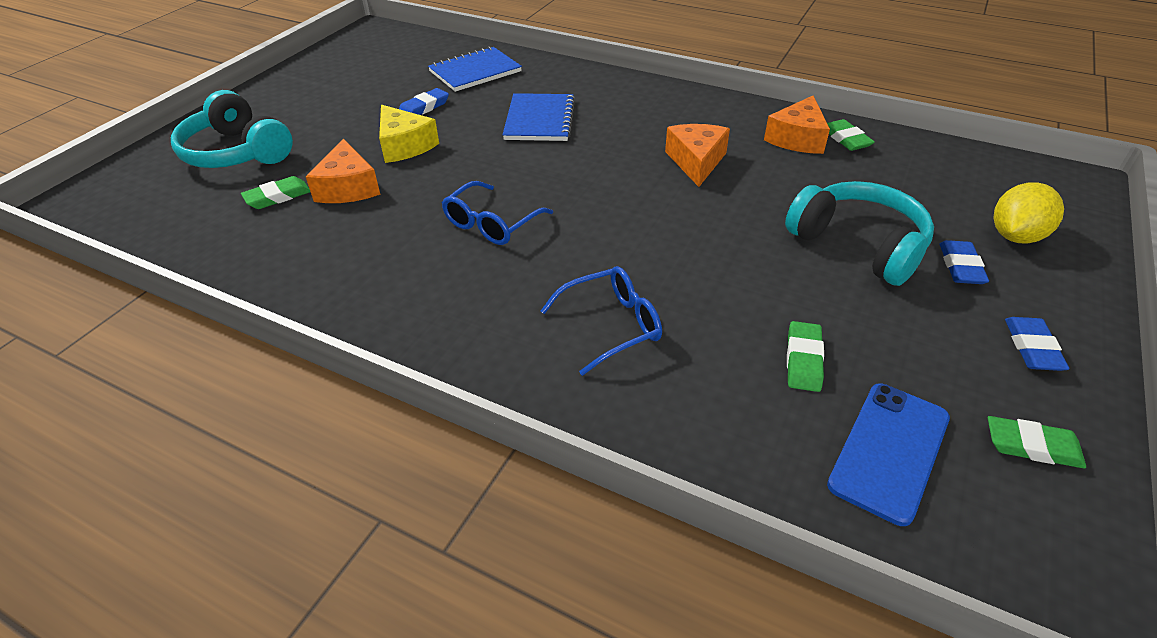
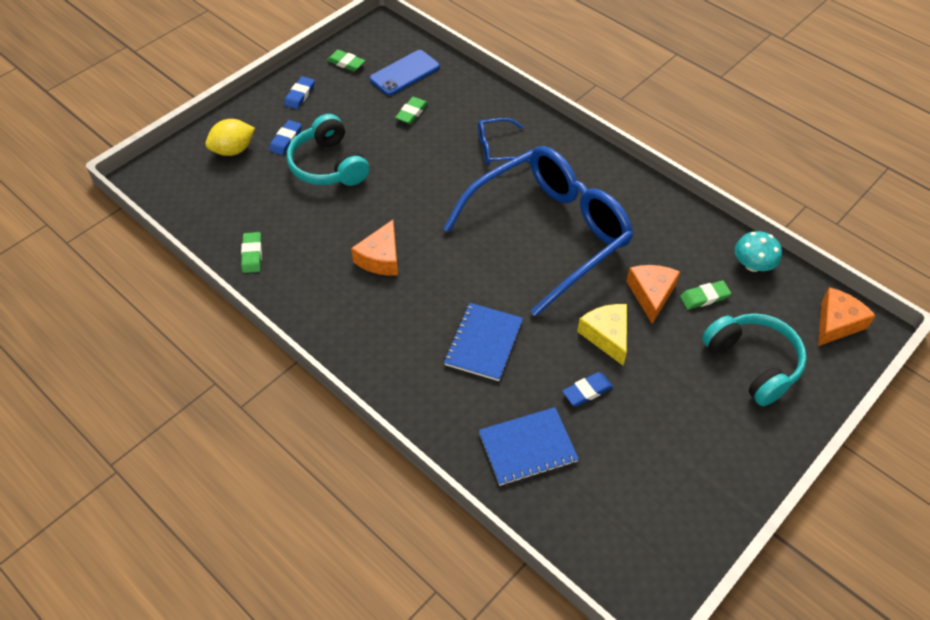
camera: 165 degrees left, 10 degrees up
blue glasses [442,181,553,245] -> blue glasses [443,146,633,317], size x2.43
orange cheese [764,95,830,154] -> orange cheese moved to [818,287,876,346]
none -> turquoise mushroom [735,231,782,272]

